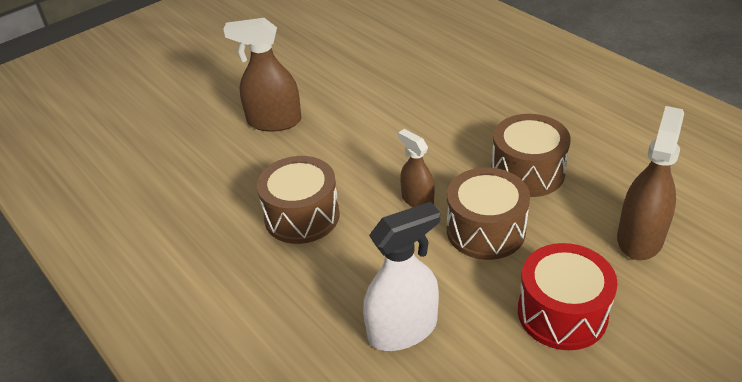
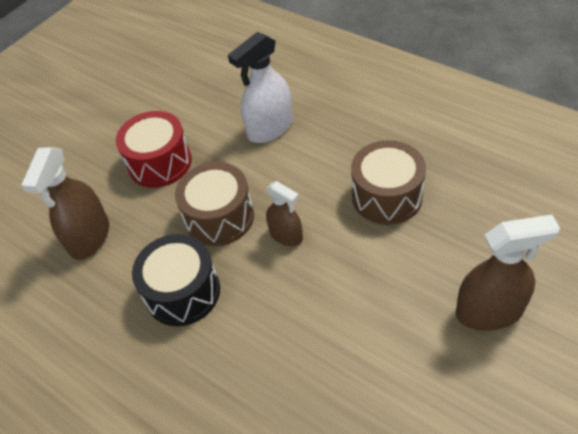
camera: 170 degrees right, 10 degrees up
brown drum [491,114,571,197] -> black drum [132,234,220,326]

